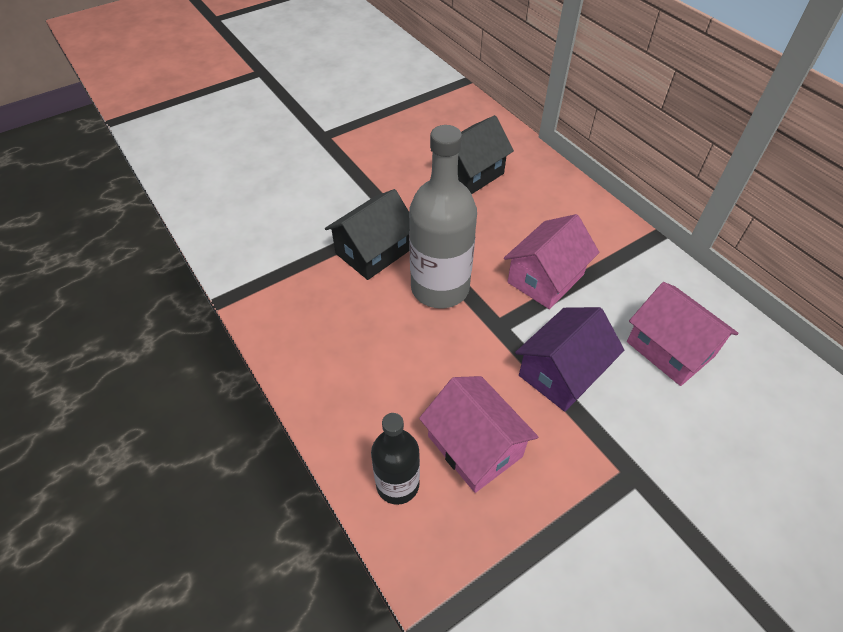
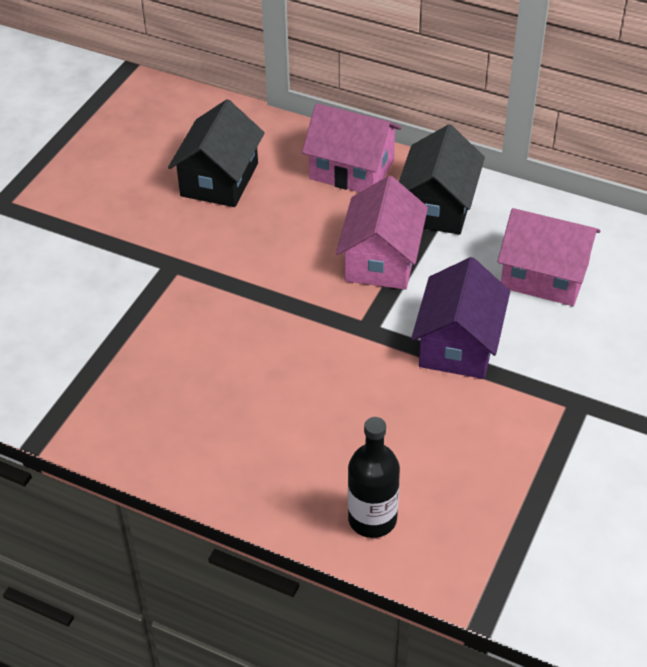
camera: 30 degrees left, 5 degrees down
black house [325,189,410,280] -> black house moved to [399,124,485,235]
grey bottle [409,125,477,308] -> none
pink house [419,376,538,493] -> pink house moved to [302,103,401,192]

